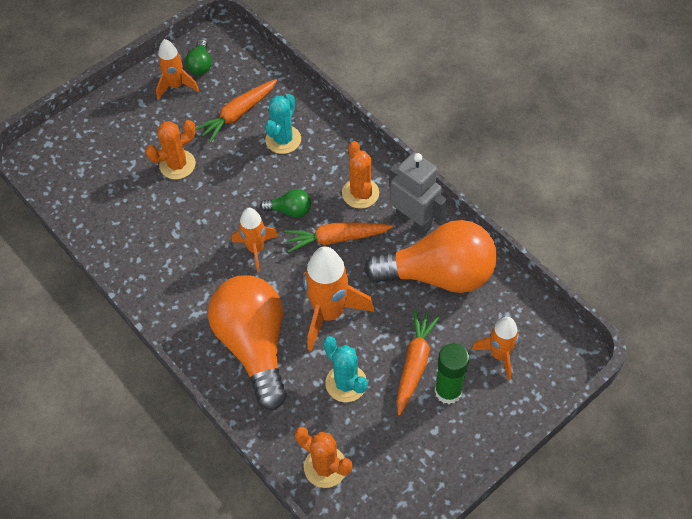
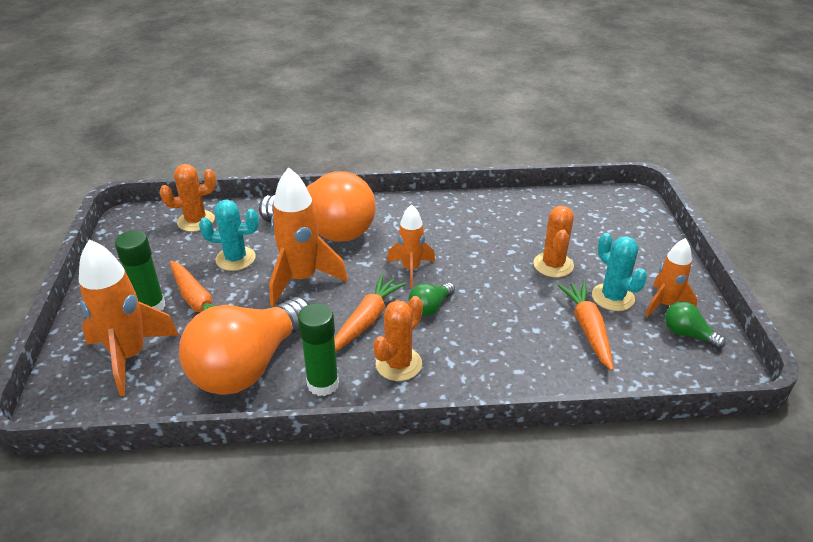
camera: 125 degrees right, 20 degrees down
turquoise cactus [265,94,301,154] -> turquoise cactus moved to [592,233,647,311]
orange cactus [342,141,379,209] -> orange cactus turned 75 degrees counterclockwise [373,296,423,381]
grey robot [389,152,447,236] -> green glue stick [298,303,339,396]
orange rocket [471,317,519,380] -> orange rocket [79,239,179,396], size x1.63

